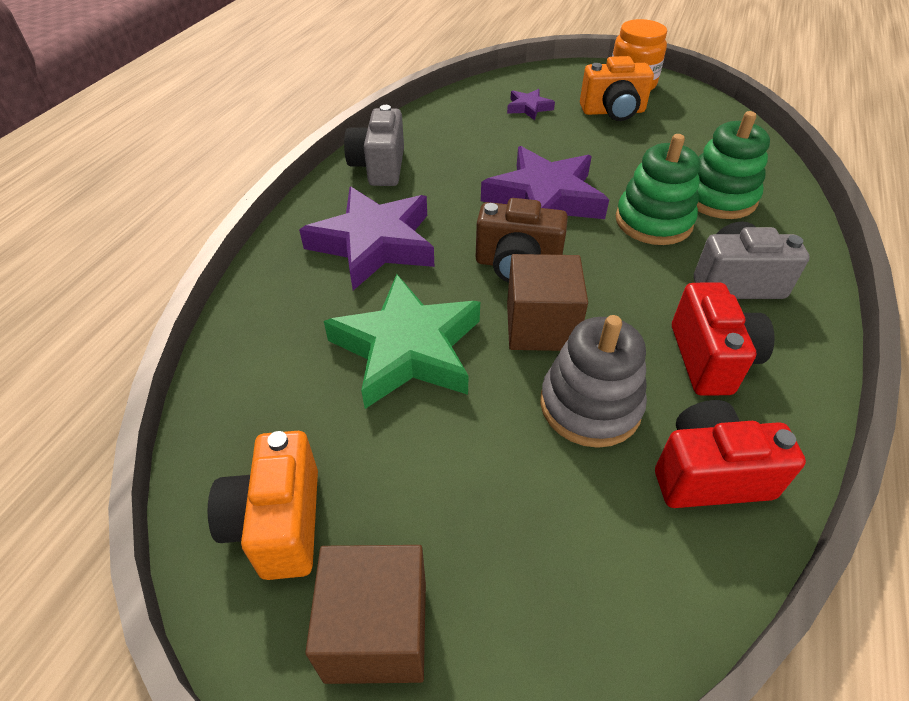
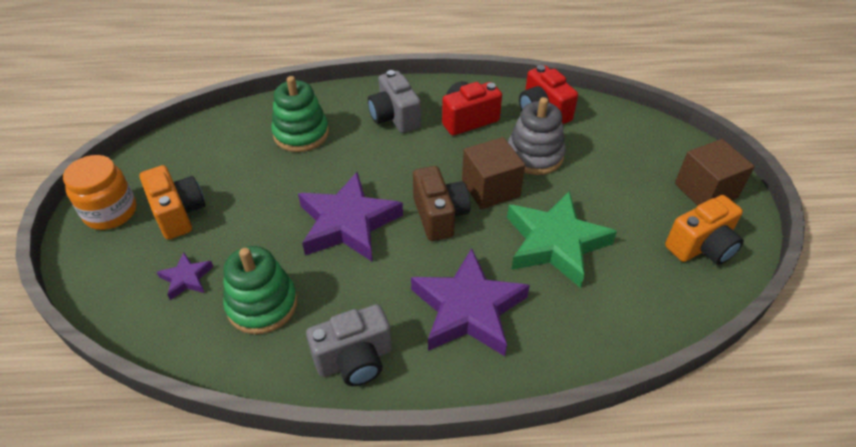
camera: 115 degrees left, 0 degrees up
green stacking toy [616,134,701,245] -> green stacking toy moved to [223,246,297,334]

